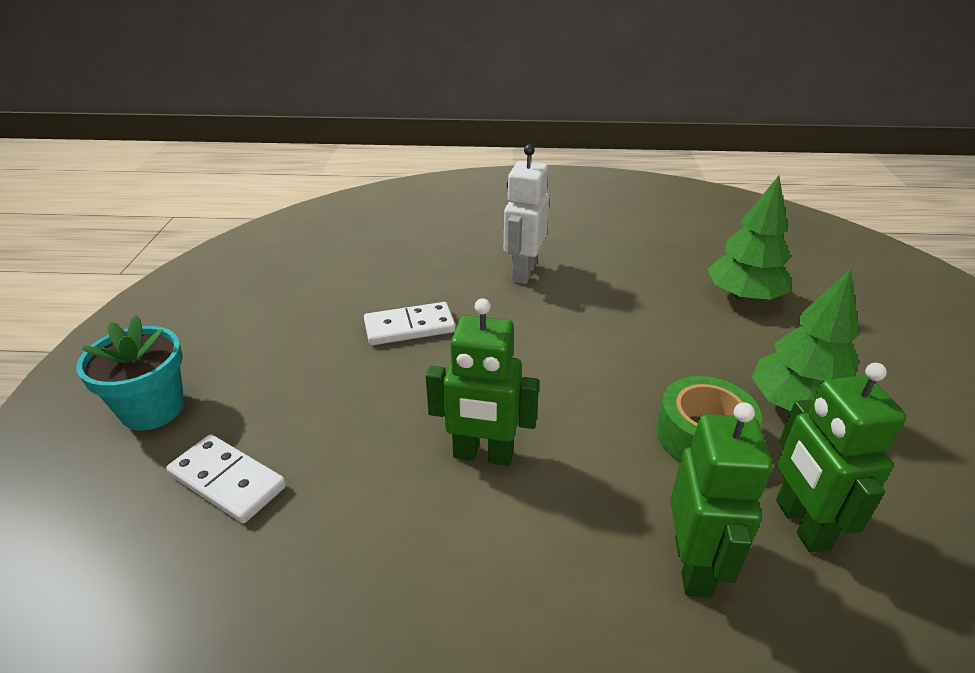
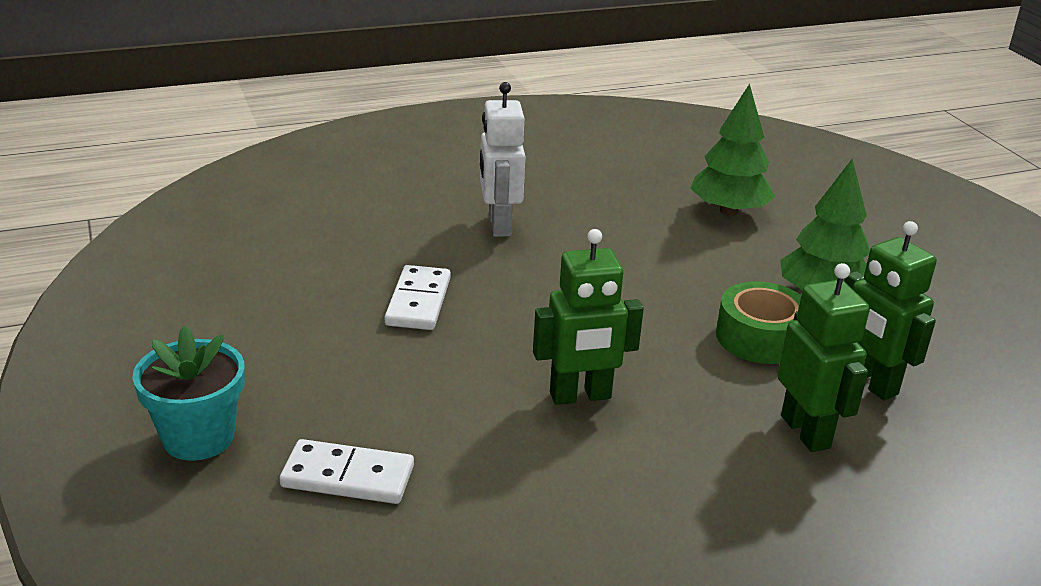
camera: 25 degrees left, 5 degrees down
white domino [364,302,456,345] -> white domino turned 45 degrees counterclockwise [385,265,451,330]

